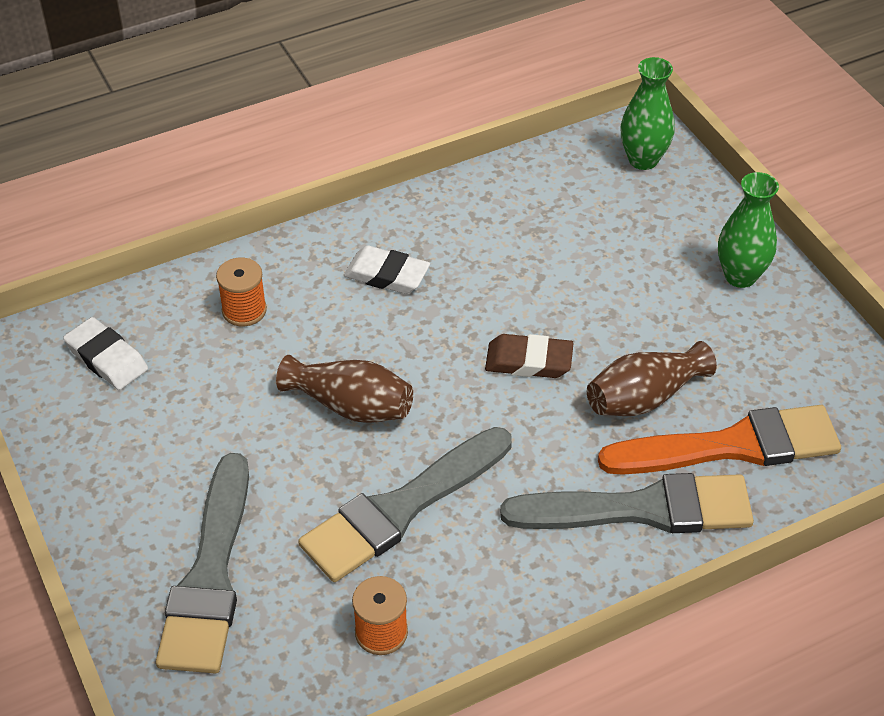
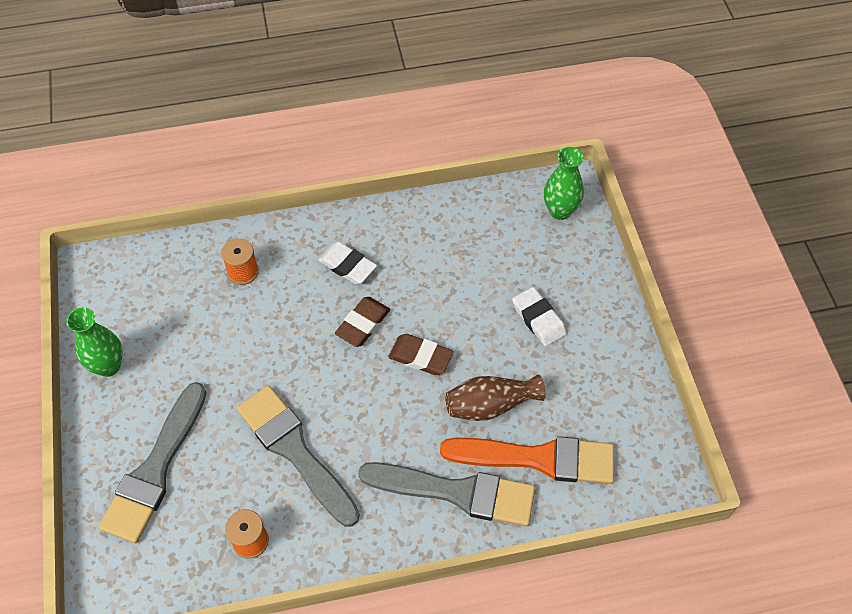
camera: 15 degrees right, 10 degrees up
white eraser [63,317,148,390] -> white eraser moved to [512,287,567,346]
brown vase [276,355,413,423] -> none
grey brush [298,427,512,582] -> grey brush turned 75 degrees clockwise [237,385,360,527]
green vase [718,172,779,288] -> green vase moved to [66,307,123,377]
none -> brown eraser [335,297,390,347]

